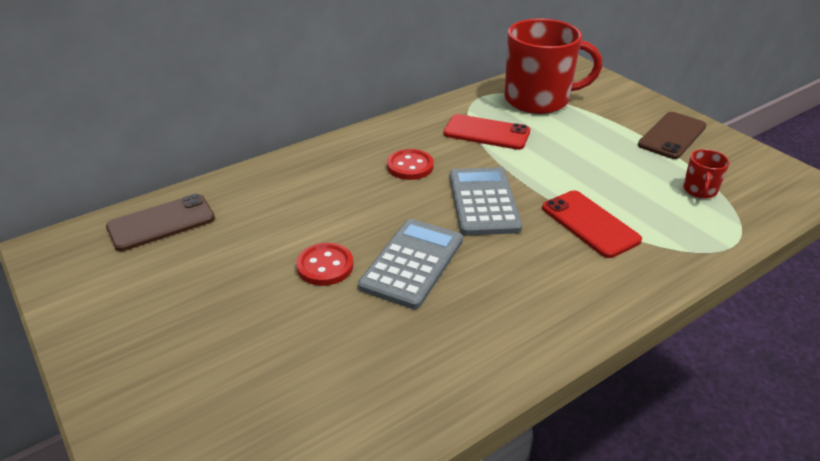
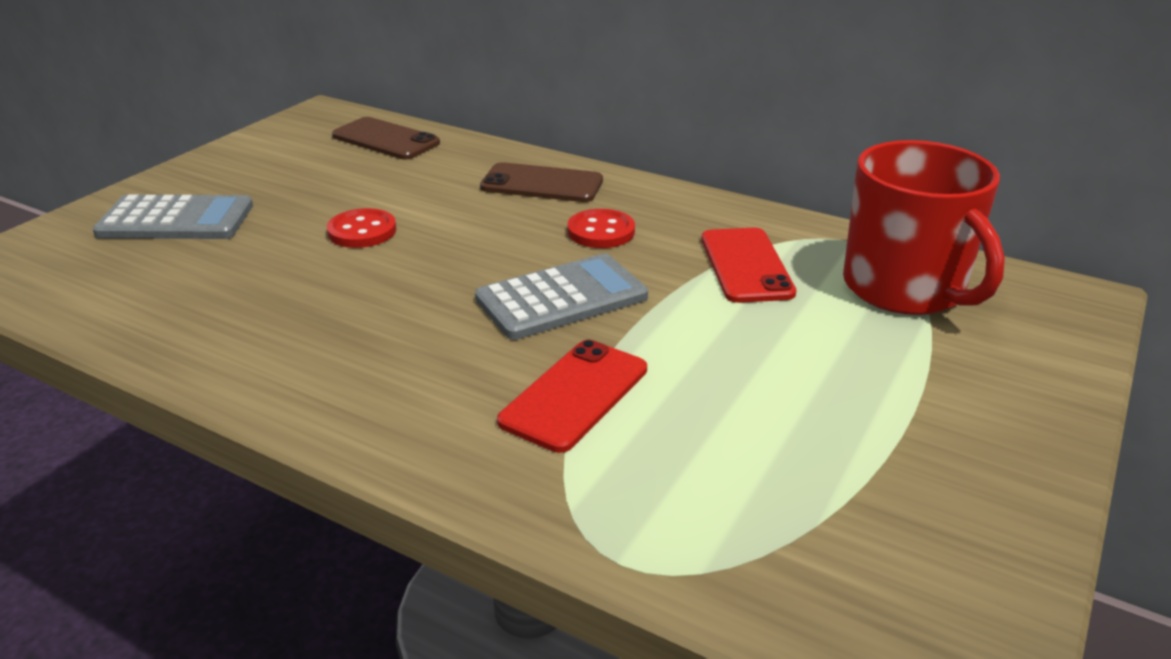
camera: 65 degrees right, 5 degrees down
grey calculator [358,219,463,309] -> grey calculator moved to [92,195,253,239]
brown phone [638,112,707,159] -> brown phone moved to [480,162,603,202]
red mug [683,149,730,198] -> none

